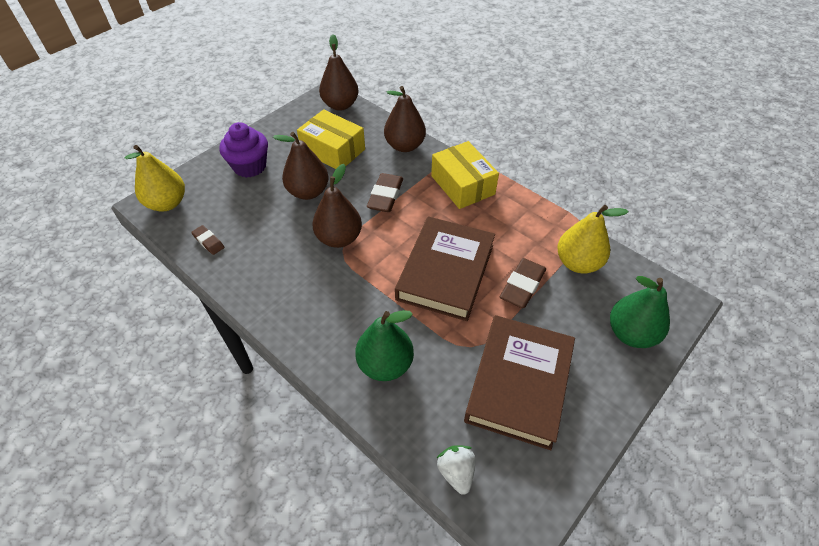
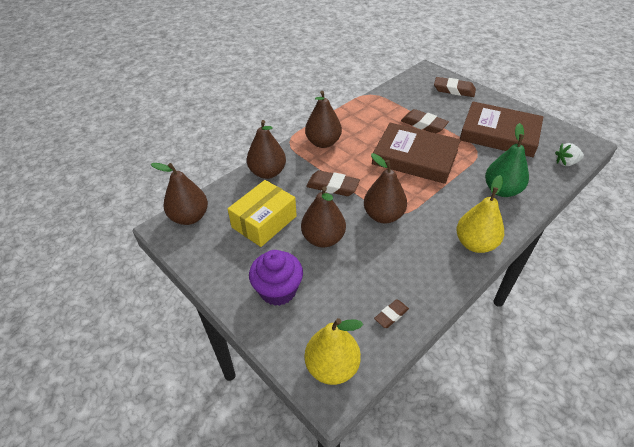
camera: 85 degrees left, 5 degrees down
yellow box [431,141,499,209] -> brown pear [305,91,342,148]
yellow pear [557,205,629,273] -> yellow pear moved to [456,175,504,253]
green pear [610,276,670,348] -> brown eraser [434,77,476,97]

